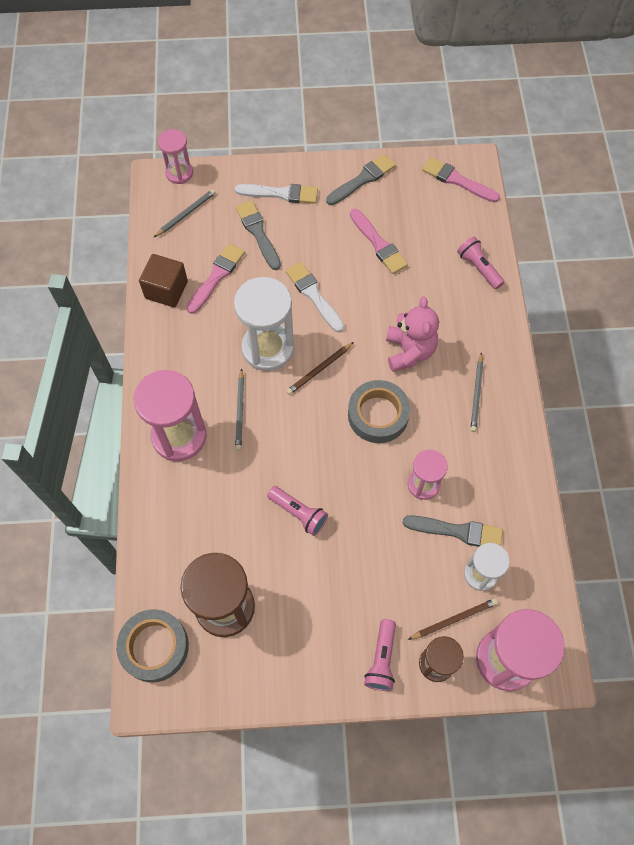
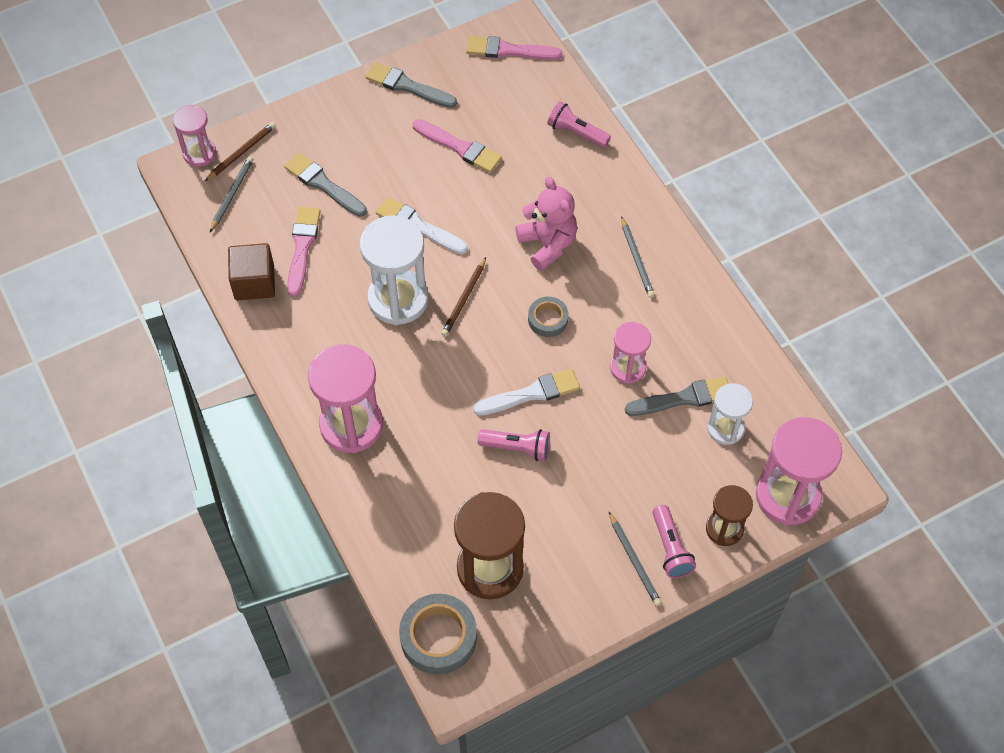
camera: 25 degrees left, 5 degrees down
white brush [235,184,318,204] -> white brush moved to [473,368,580,416]
grey pencil [235,368,244,451] -> grey pencil moved to [608,511,662,606]
grey brush [326,154,396,205] -> grey brush turned 90 degrees counterclockwise [366,62,457,108]
grey tape [348,380,410,443] -> grey tape [528,297,569,337], size x0.58
brown pencil [408,598,498,640] -> brown pencil moved to [205,122,276,181]

